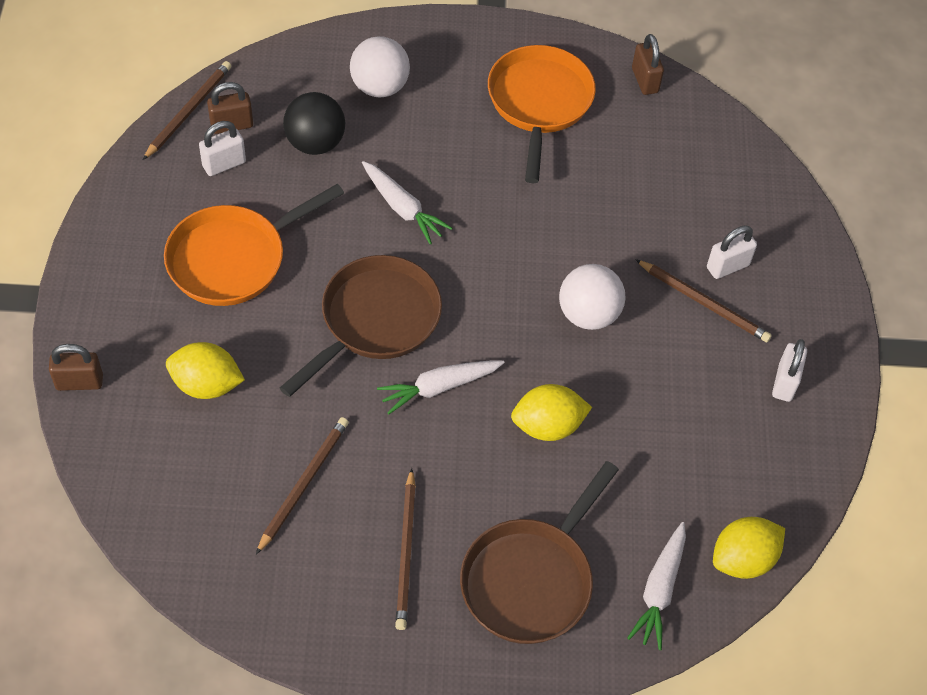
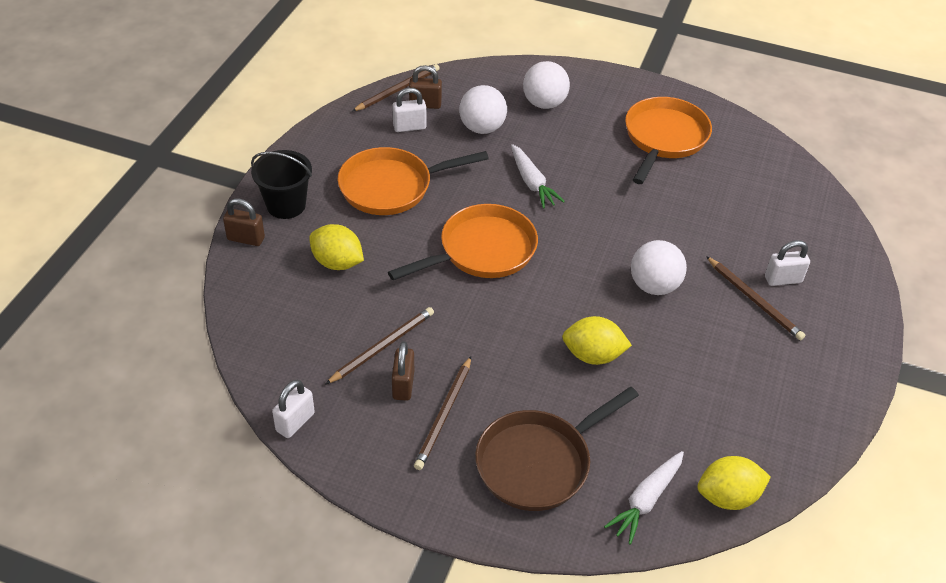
camera: 20 degrees right, 10 degrees down
brown pan [280,255,442,397] -> orange pan [388,204,538,280]
black ball [283,92,346,155] -> white ball [459,85,507,134]
white carrot [377,360,505,414] -> none
brown padlock [632,34,664,95] -> brown padlock moved to [392,341,414,401]
white padlock [772,339,807,402] -> white padlock moved to [272,380,315,438]
none -> black bucket [251,150,312,219]

